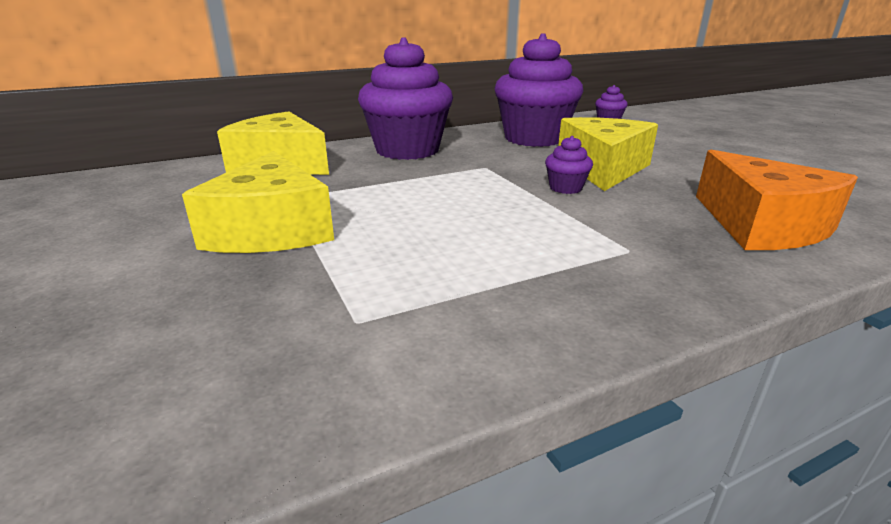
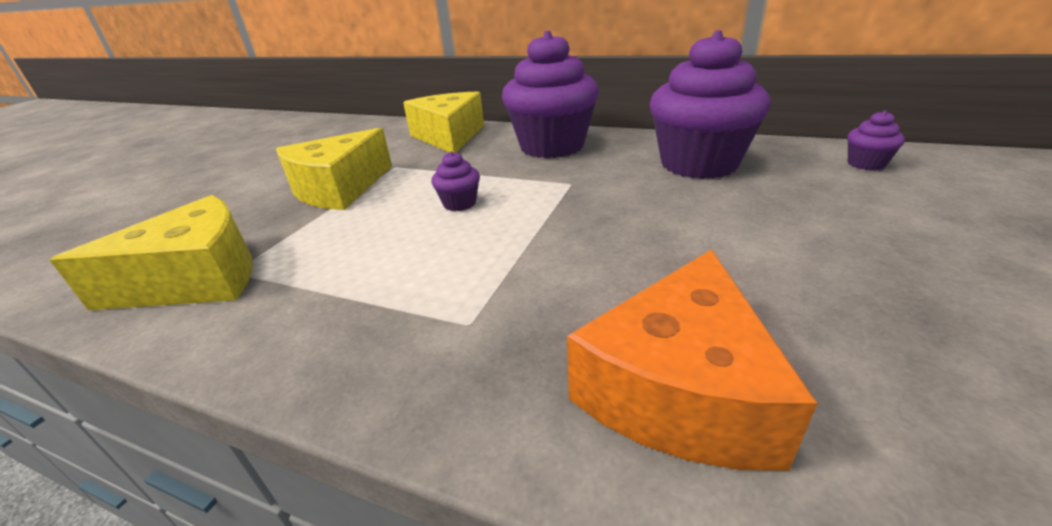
camera: 50 degrees right, 5 degrees up
purple cupcake [545,136,593,194] -> purple cupcake moved to [431,151,480,211]
yellow cheese [558,117,658,191] -> yellow cheese moved to [50,195,253,310]

